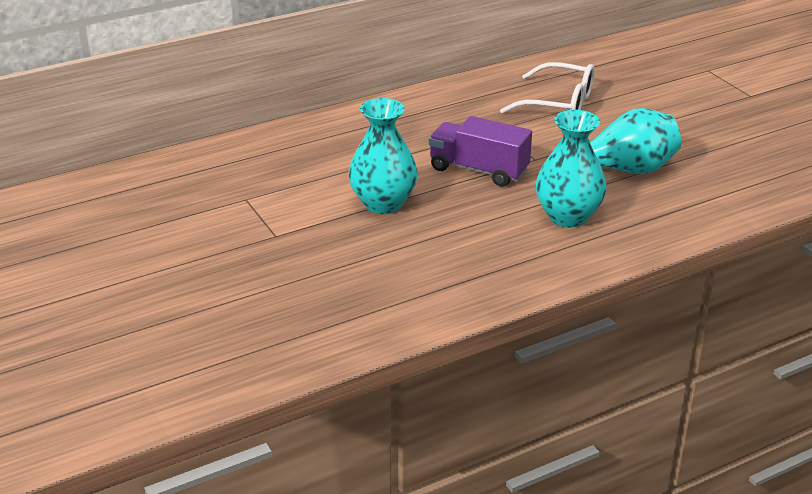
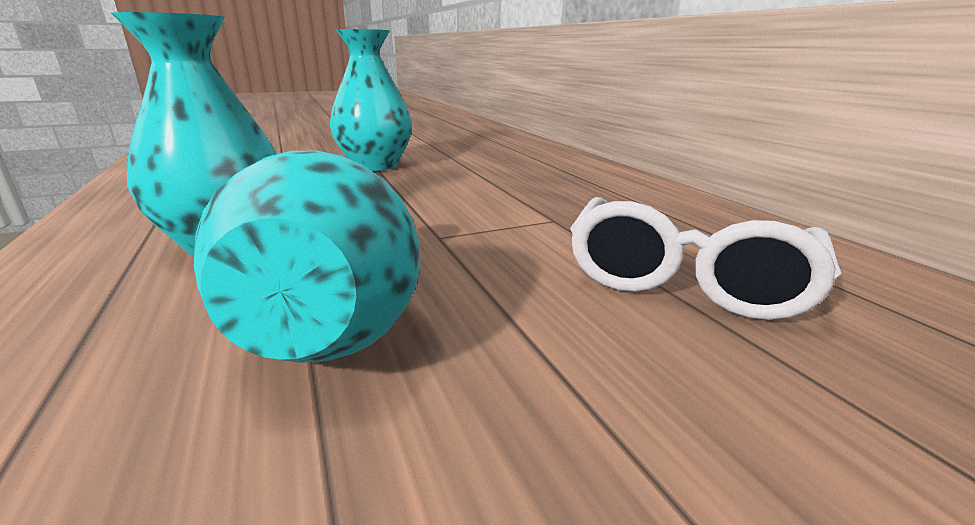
camera: 95 degrees right, 10 degrees down
purple truck [429,116,532,187] -> none

